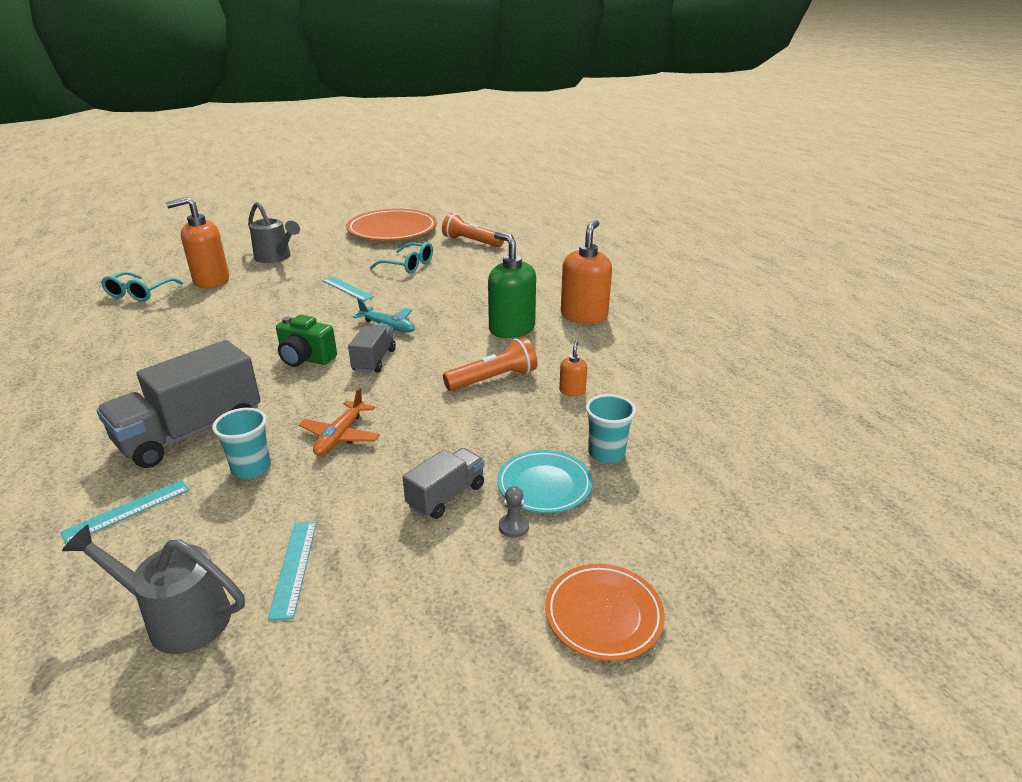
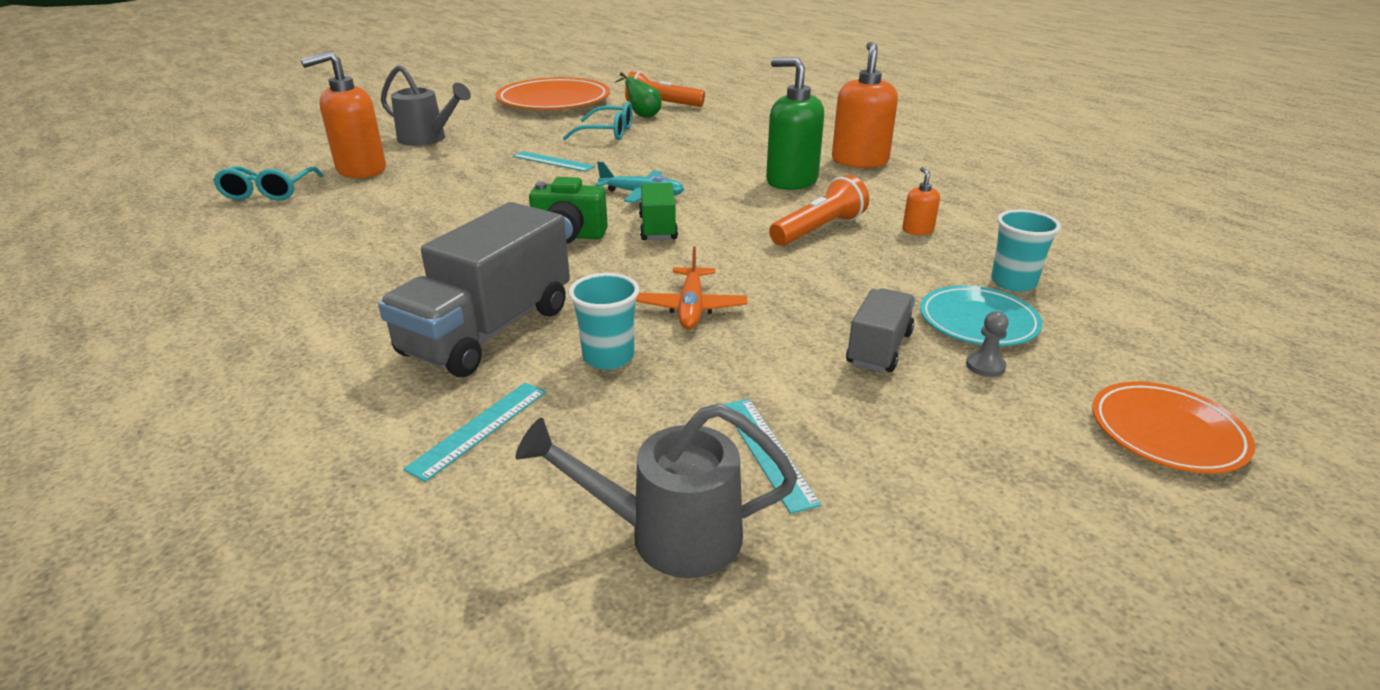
camera: 15 degrees left, 0 degrees up
grey truck [348,325,396,373] -> green truck [639,183,678,240]
none -> green pear [615,72,661,118]

